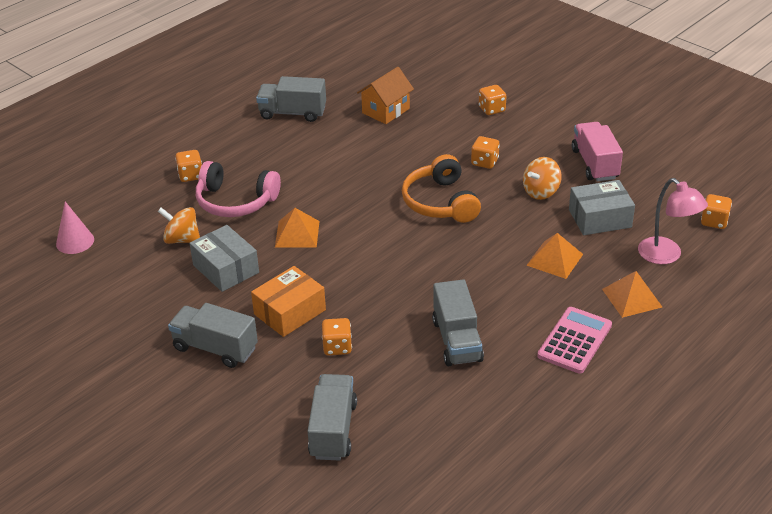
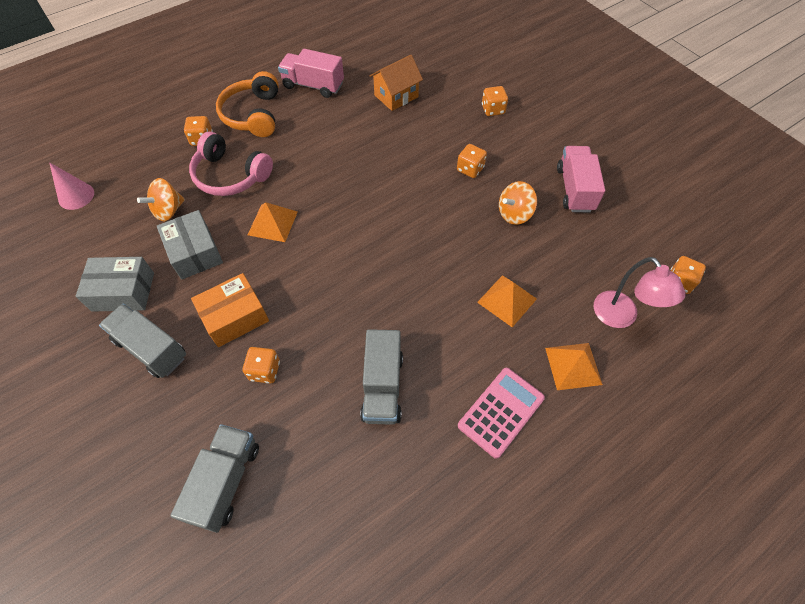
camera: 10 degrees right, 20 degrees up
orange spinning top [158,207,200,244] -> orange spinning top turned 75 degrees counterclockwise [137,178,185,221]
grey truck [256,76,326,122] -> pink truck [278,49,344,98]
orange headphones [402,154,481,223] -> orange headphones moved to [216,71,279,137]
grey box [569,180,635,235] -> grey box moved to [76,257,154,312]

